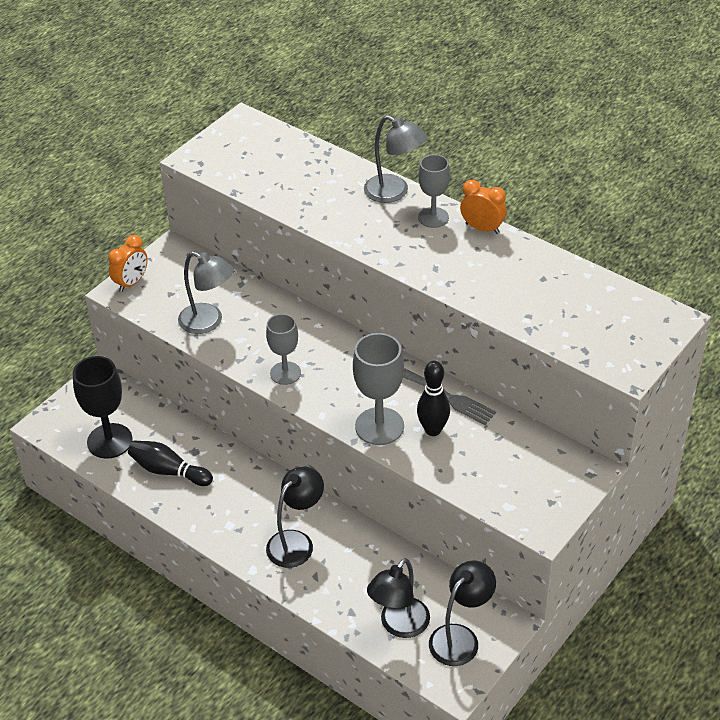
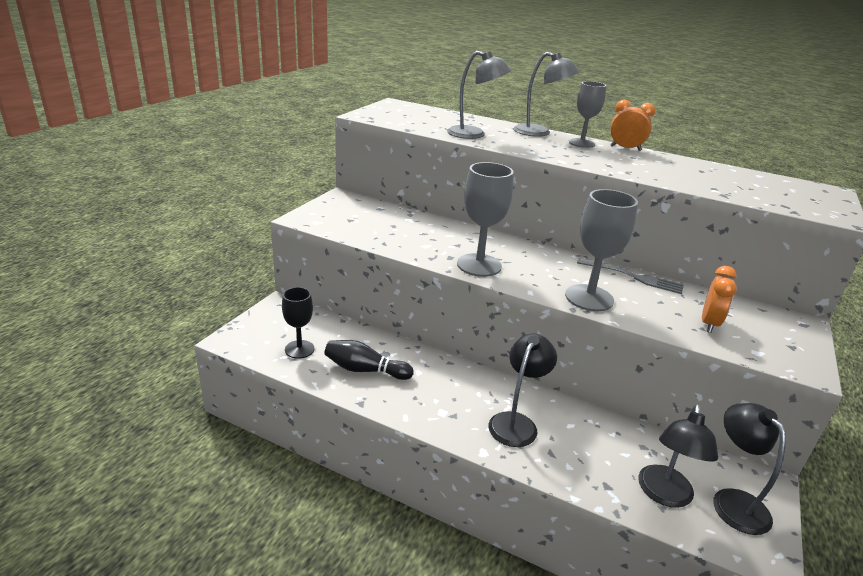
camera: 15 degrees left, 15 degrees down
black goblet [73,356,133,459] -> black goblet [282,287,315,359], size x0.66
orange clock [108,235,147,292] -> orange clock moved to [702,266,737,333]
grey lamp [178,251,234,334] -> grey lamp moved to [447,51,512,139]
grey goblet [266,314,301,385] -> grey goblet [457,162,514,277], size x1.52
black bowling pin [417,361,450,436] -> none
black lamp [429,561,496,666] -> black lamp turned 45 degrees counterclockwise [713,403,786,535]

